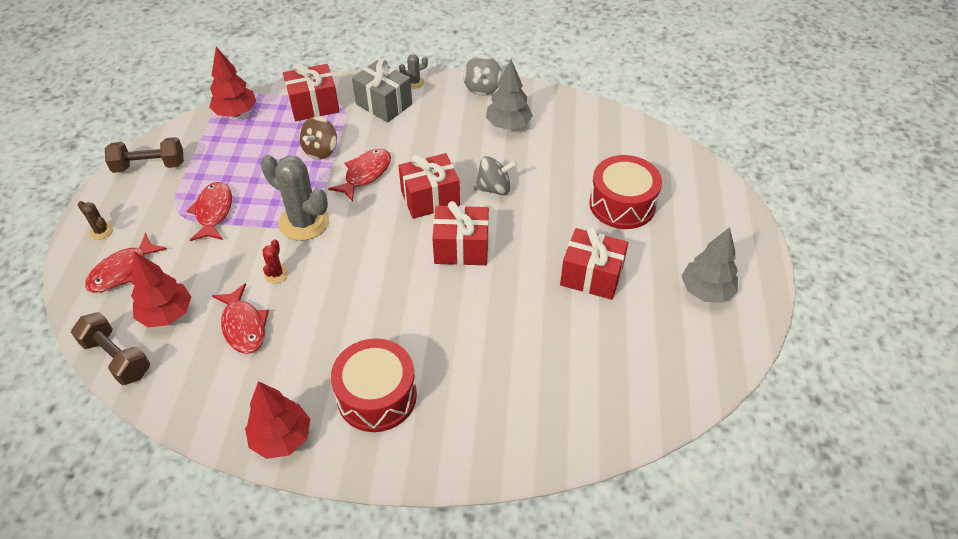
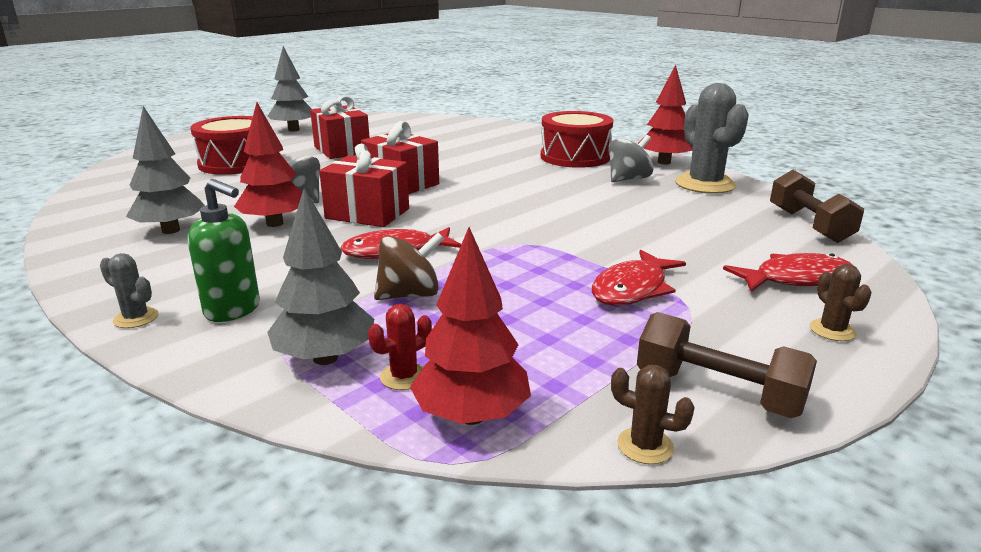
camera: 140 degrees left, 25 degrees down
red tree [131,251,191,327] -> red tree moved to [234,102,302,227]
red fish [212,283,269,354] -> none
grey cactus [261,155,329,241] -> grey cactus moved to [675,83,749,194]
red cactus [263,239,289,283] -> red cactus moved to [368,304,432,390]
red gift [283,63,340,121] -> grey tree [267,188,374,365]
grey gift [352,59,412,123] -> green soap dispenser [188,179,260,322]
grey spinning top [463,55,502,96] -> grey spinning top moved to [609,135,654,182]
none -> brown cactus [611,365,695,464]

